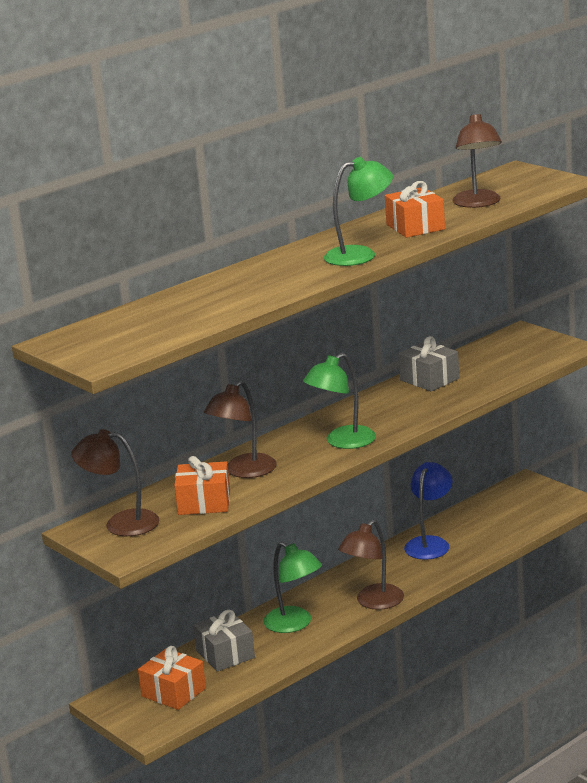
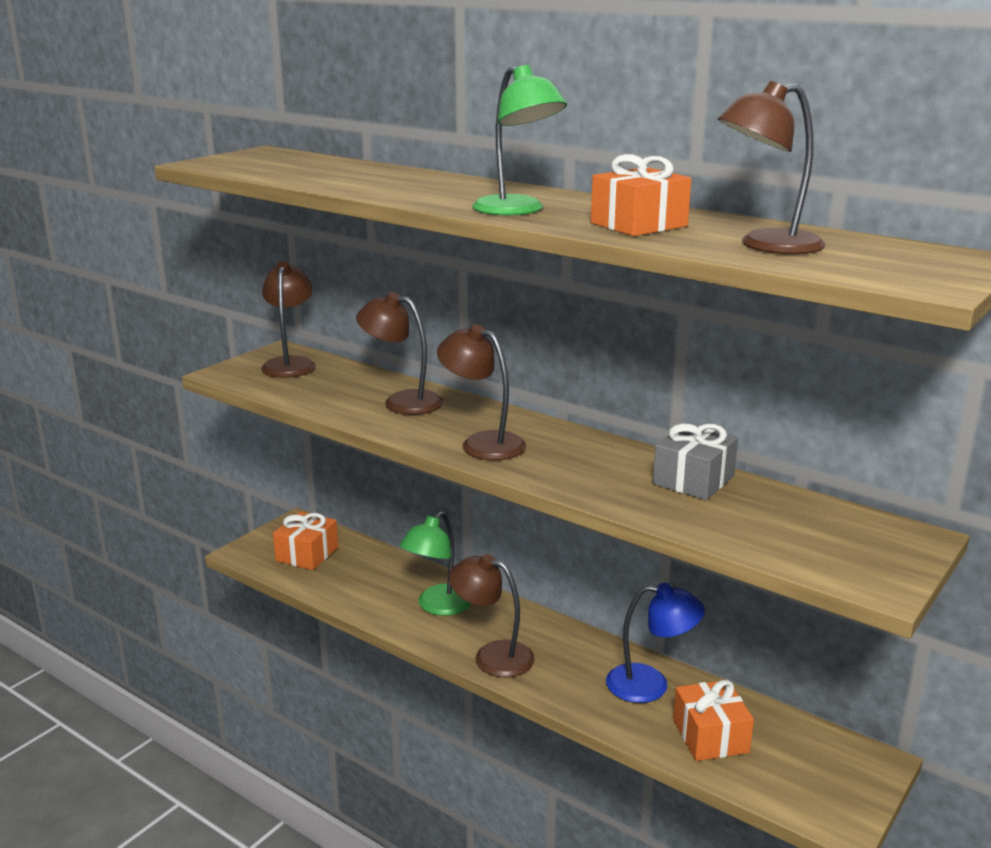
camera: 75 degrees right, 0 degrees up
orange gift [174,456,230,515] -> orange gift moved to [673,680,754,761]
grey gift [193,610,255,672] -> none
green lamp [303,353,376,449] -> brown lamp [437,324,526,460]

